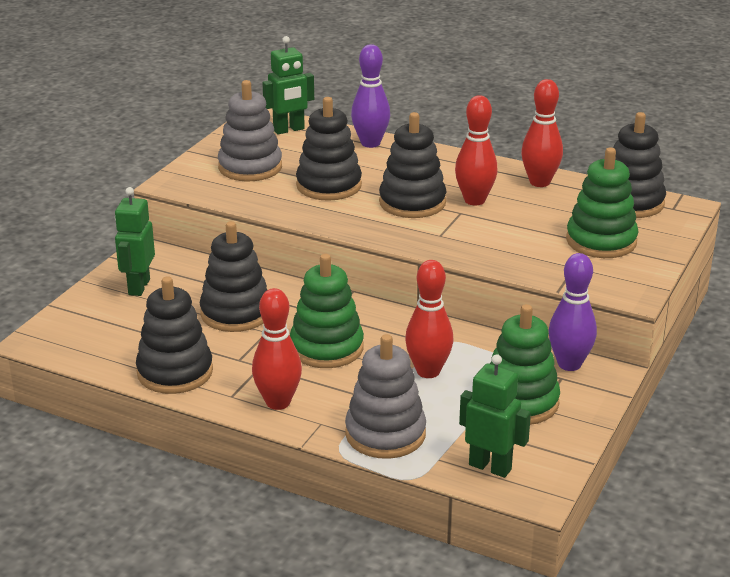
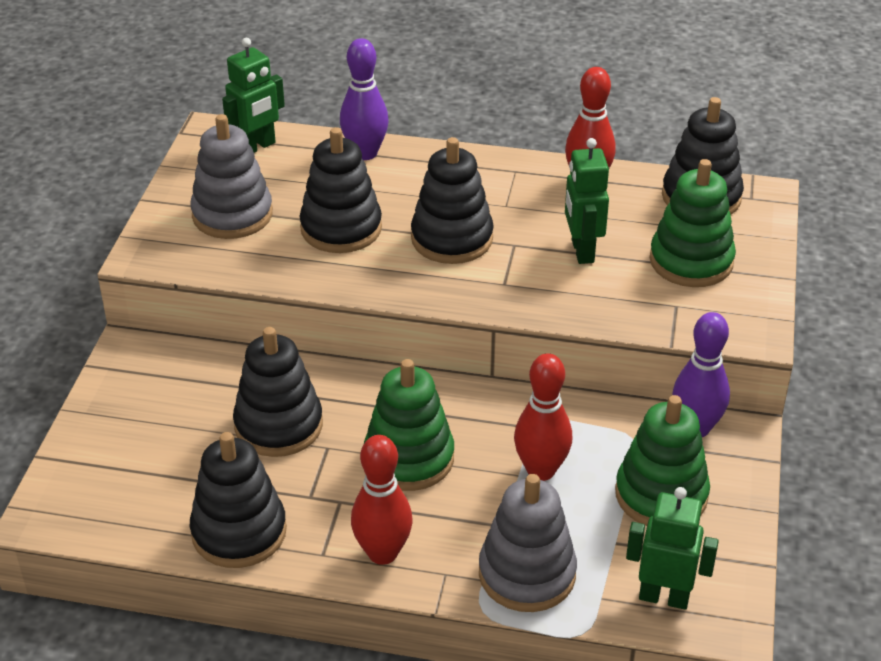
camera: 15 degrees left, 10 degrees up
green robot [115,187,155,296] -> green robot moved to [565,138,609,264]
red bowling pin [455,95,498,205] -> none

